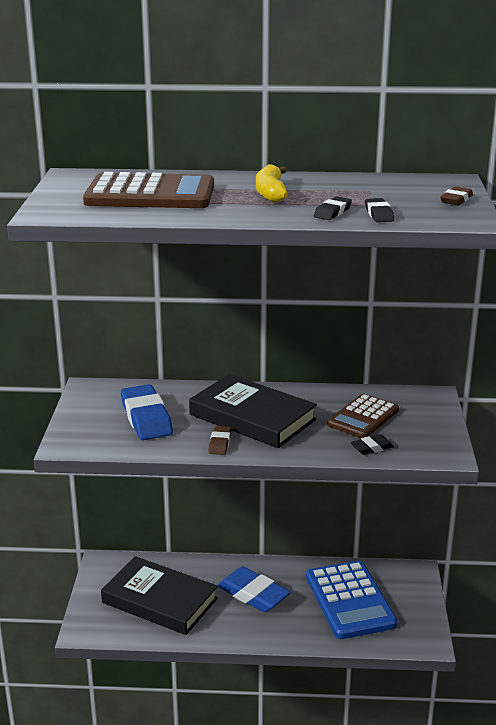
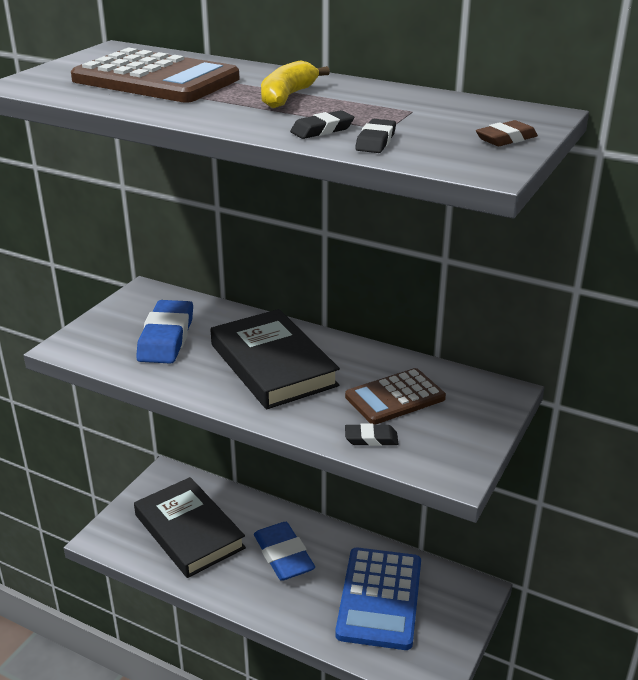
camera: 25 degrees right, 5 degrees up
brown eraser [208,426,231,455] -> none

